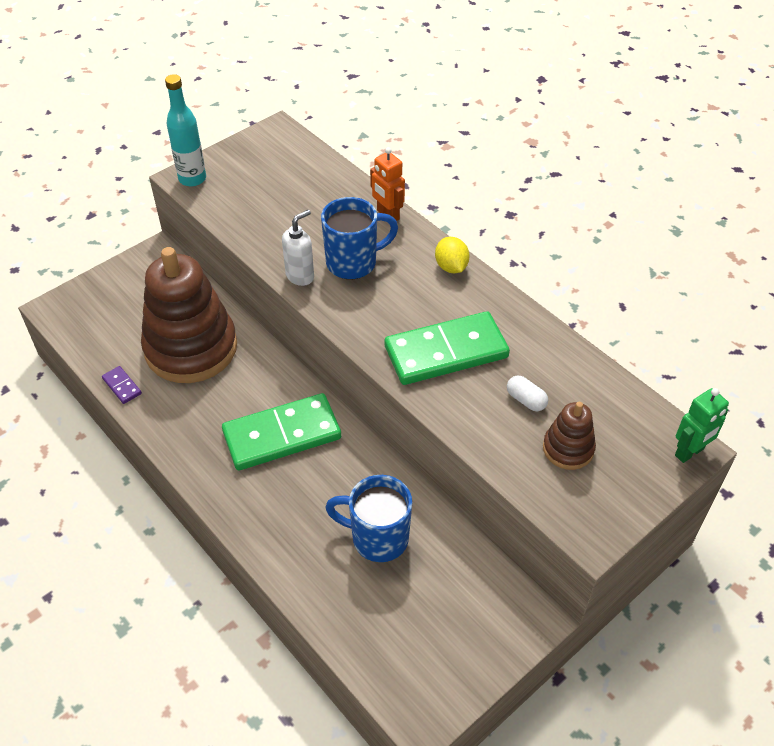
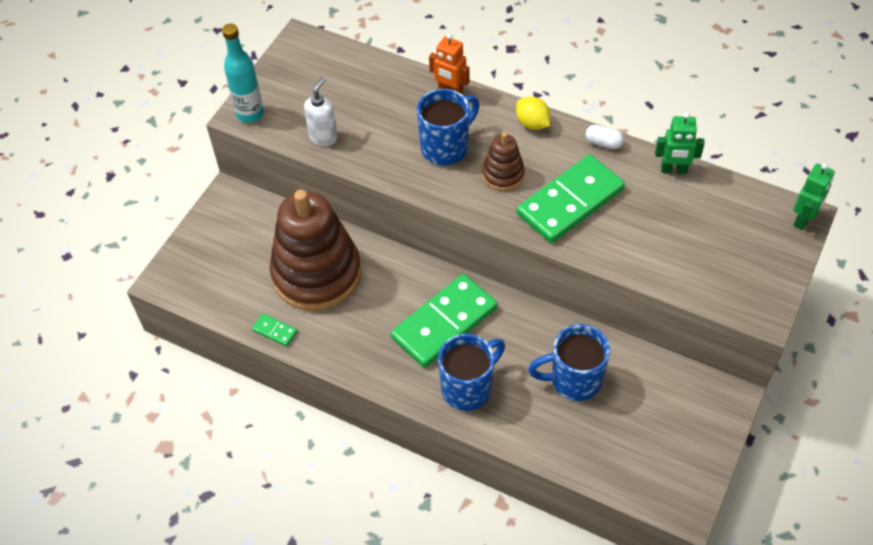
camera: 20 degrees left, 5 degrees up
purple domino [102,366,142,404] -> green domino [252,313,297,347]
white soap dispenser [282,210,314,286] -> white soap dispenser moved to [304,77,338,146]
white capsule [507,375,548,411] -> white capsule moved to [585,125,624,149]
brown stacking toy [543,402,596,470] -> brown stacking toy moved to [482,132,525,191]
none -> blue mug [438,334,505,411]
none -> green robot [655,112,705,174]

